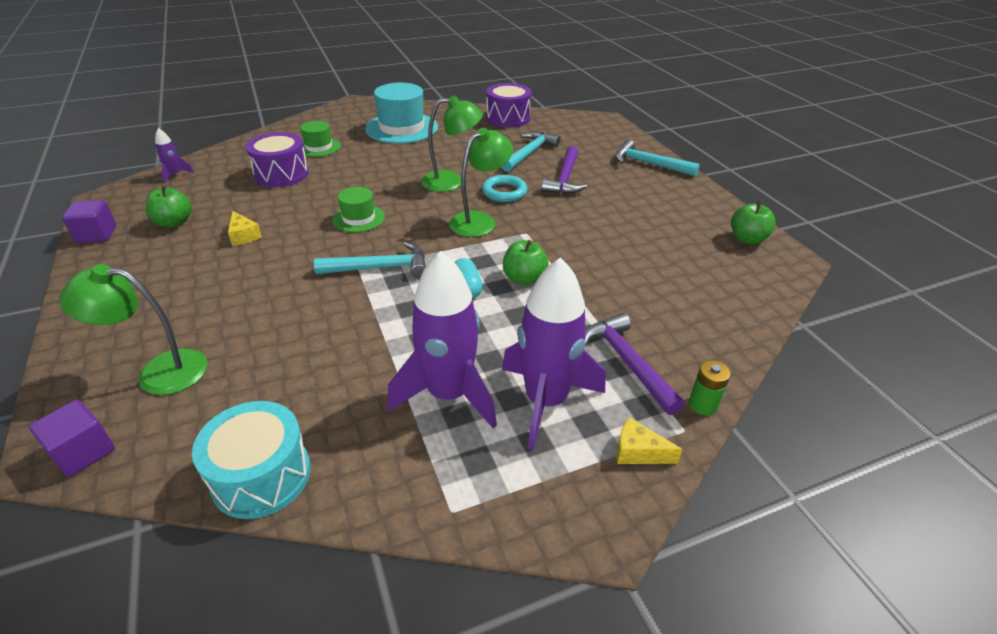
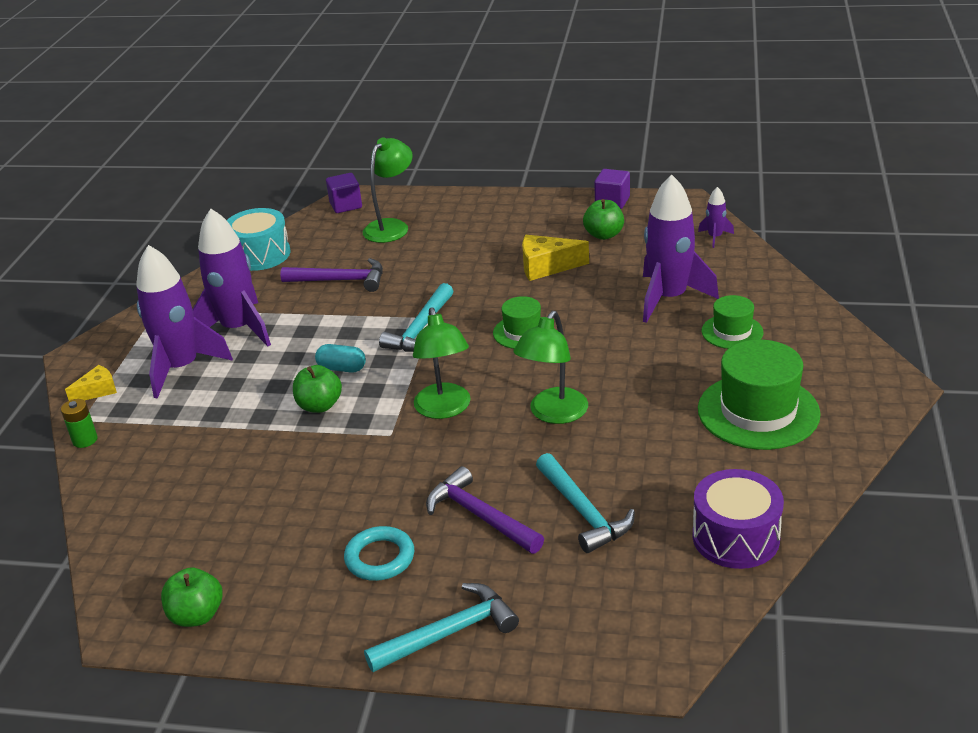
camera: 125 degrees right, 5 degrees down
yellow cheese [228,211,262,246] -> yellow cheese [522,235,589,281], size x1.59
purple drum [246,132,309,187] -> purple rocket [643,174,719,323]
turquoise hat [365,83,438,144] -> green hat [698,339,821,450]
turquoise ring [482,175,527,202] -> turquoise ring moved to [344,526,414,581]
purple hammer [585,313,685,415] -> purple hammer moved to [280,258,383,292]

